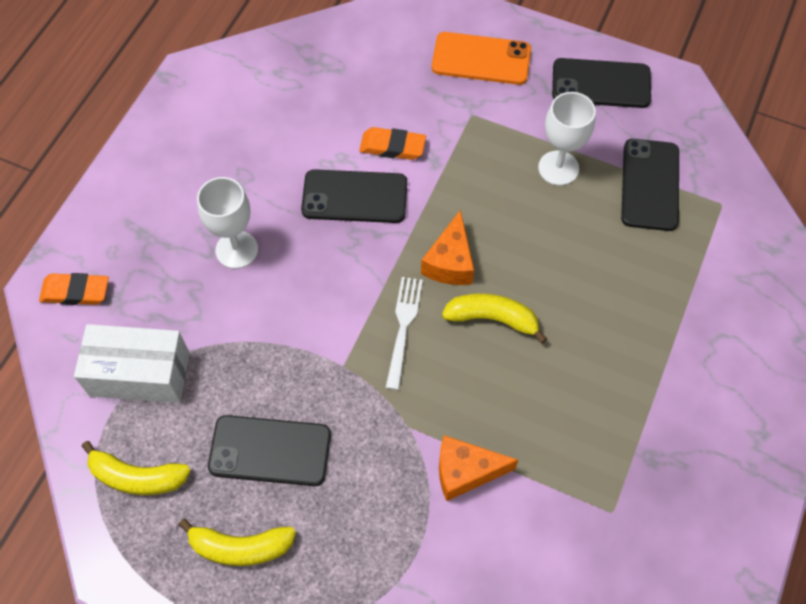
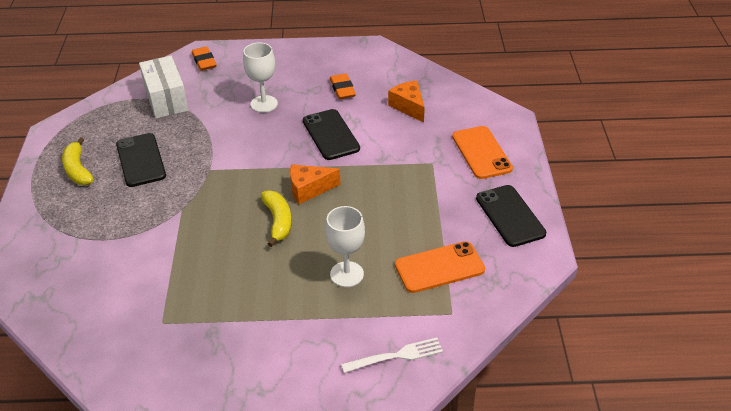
camera: 65 degrees right, 20 degrees down
yellow banana [82,441,191,495] -> none
orange eraser [359,127,426,160] -> orange eraser moved to [330,73,356,99]
white fork [386,277,423,390] -> white fork moved to [341,338,443,373]
orange cheese [439,435,519,501] -> orange cheese moved to [388,81,425,123]
white goblet [538,92,596,186] -> white goblet moved to [325,206,365,287]
black phone [621,139,679,231] -> orange phone [395,241,485,293]

